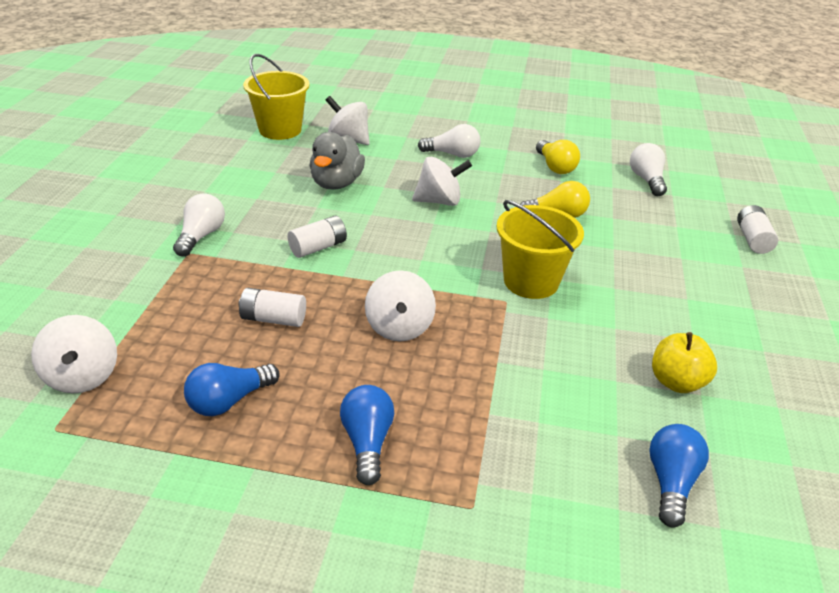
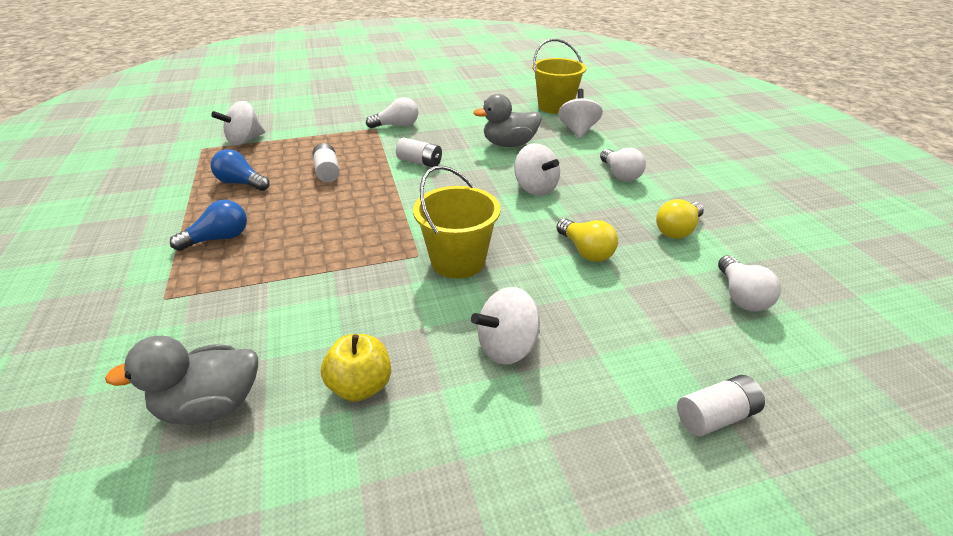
camera: 65 degrees right, 0 degrees up
white spinning top [365,270,436,341] -> white spinning top moved to [471,287,540,365]
white light bulb [630,143,667,196] -> white light bulb turned 120 degrees clockwise [718,255,781,312]
blue light bulb [649,424,709,528] -> grey duck [105,336,258,425]

